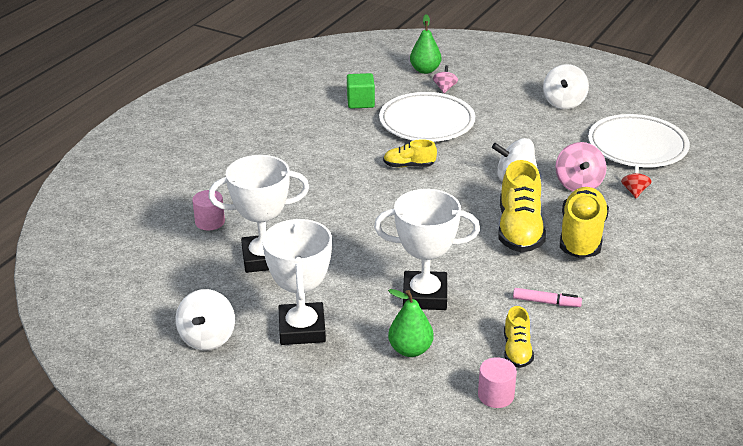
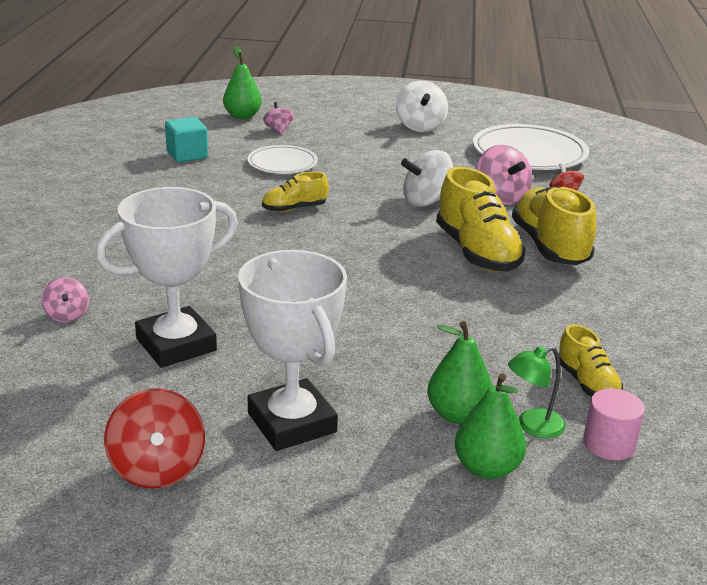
camera: 25 degrees left, 5 degrees down
white spinning top [175,289,235,350] -> red spinning top [104,388,205,489]
pink cylinder [192,190,225,230] -> pink spinning top [42,277,89,322]
green cube [347,73,375,109] -> turquoise cube [165,117,208,163]
white trophy [374,189,480,310] -> none
white plate [379,92,475,142] -> white plate [248,145,318,174], size x0.58
pink marker [513,288,582,307] -> none
none -> green pear [455,373,526,479]
none -> green lamp [508,346,566,438]

